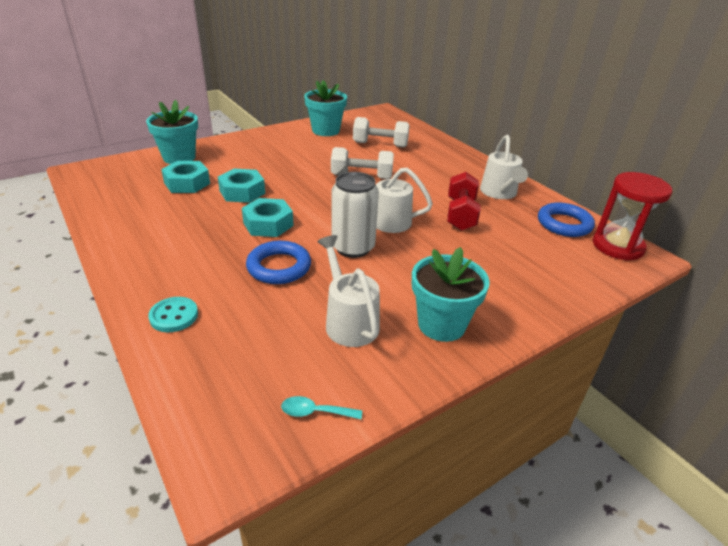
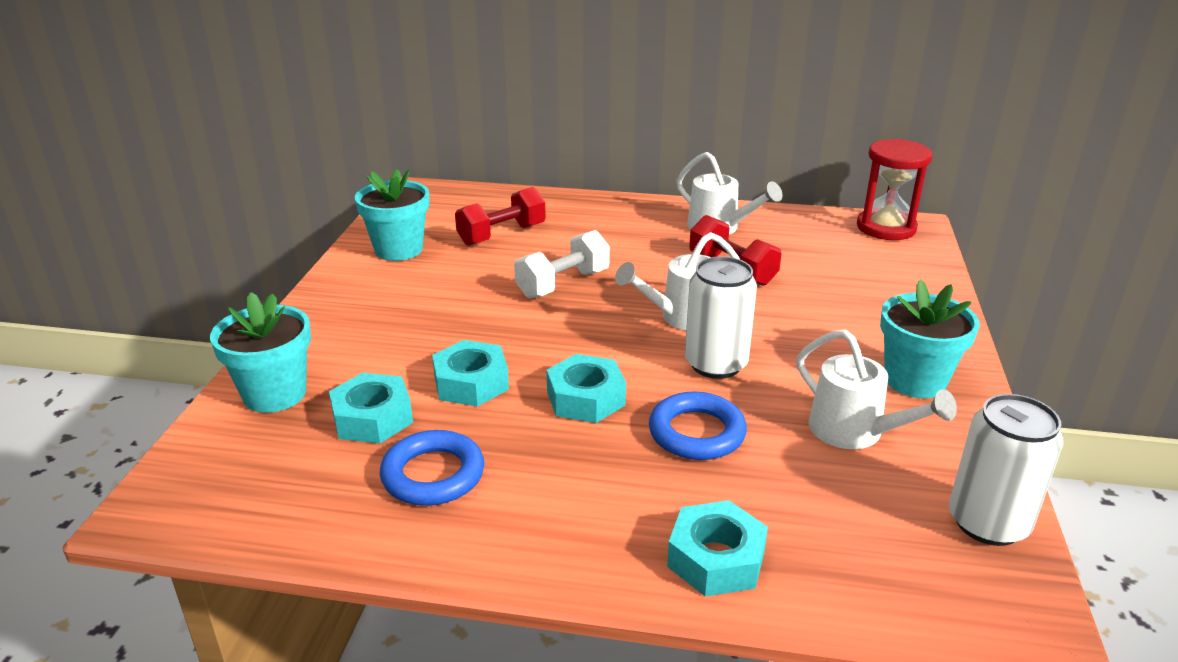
camera: 45 degrees left, 5 degrees down
turquoise button [148,297,198,332] -> turquoise nut [667,500,768,597]
turquoise spoon [281,396,362,419] -> white can [949,394,1063,546]
white watering can [317,235,380,347] -> white watering can turned 150 degrees counterclockwise [797,329,957,449]
white dumbbell [353,117,409,148] -> red dumbbell [455,187,546,246]
blue ring [538,202,595,237] -> blue ring moved to [380,430,484,506]

